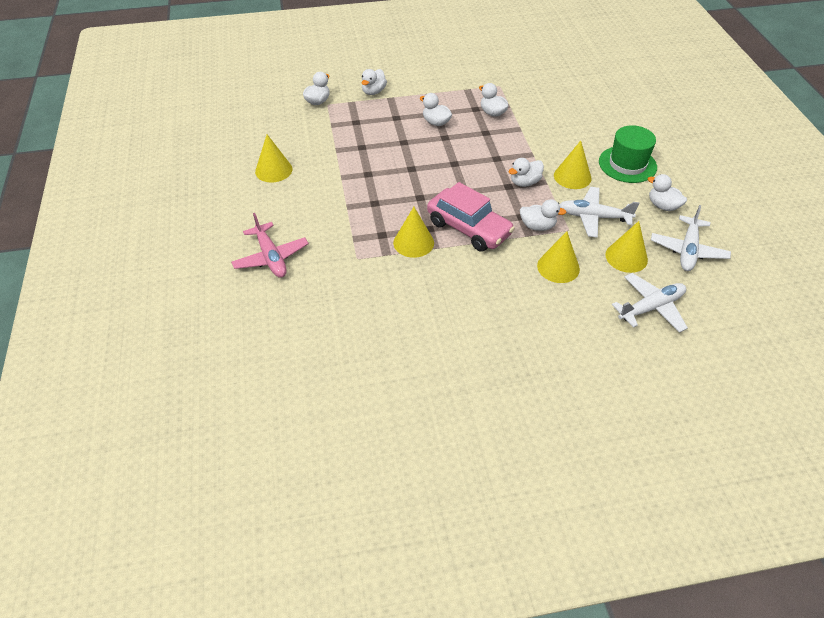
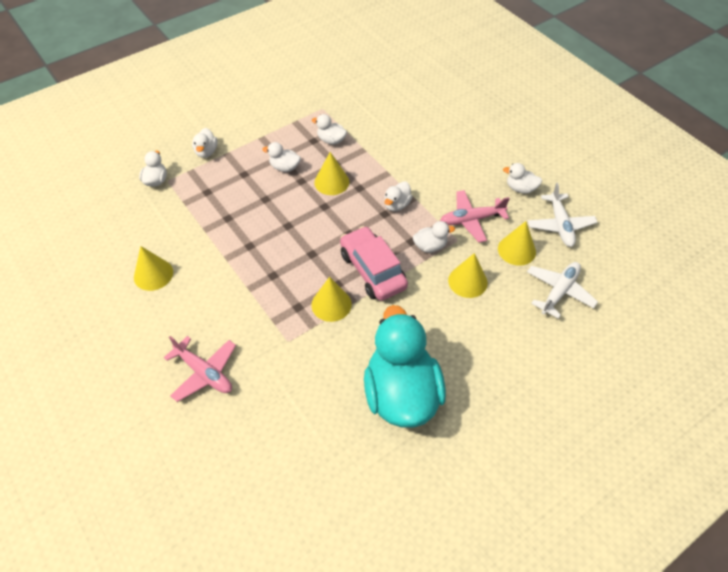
camera: 25 degrees left, 5 degrees up
pink car [427,182,515,252] -> pink car turned 135 degrees counterclockwise [340,226,408,301]
yellow cone [554,141,591,189] -> yellow cone moved to [314,152,349,195]
white plane [559,187,639,238] -> pink plane [440,190,510,243]
green hat [599,125,657,183] -> none
none -> turquoise duck [364,305,446,428]

